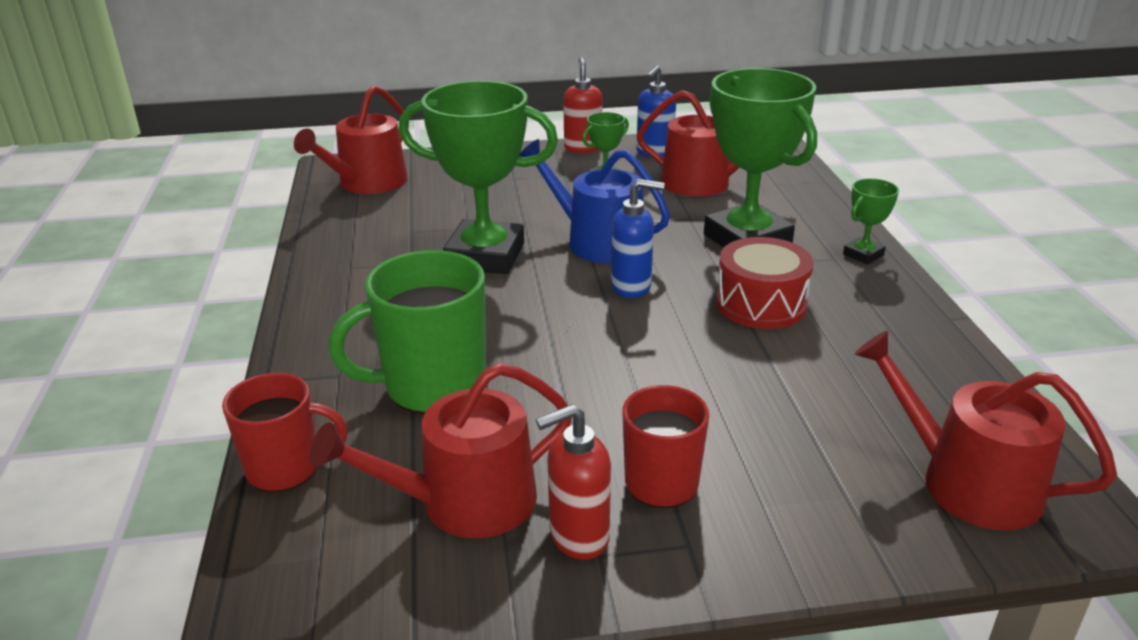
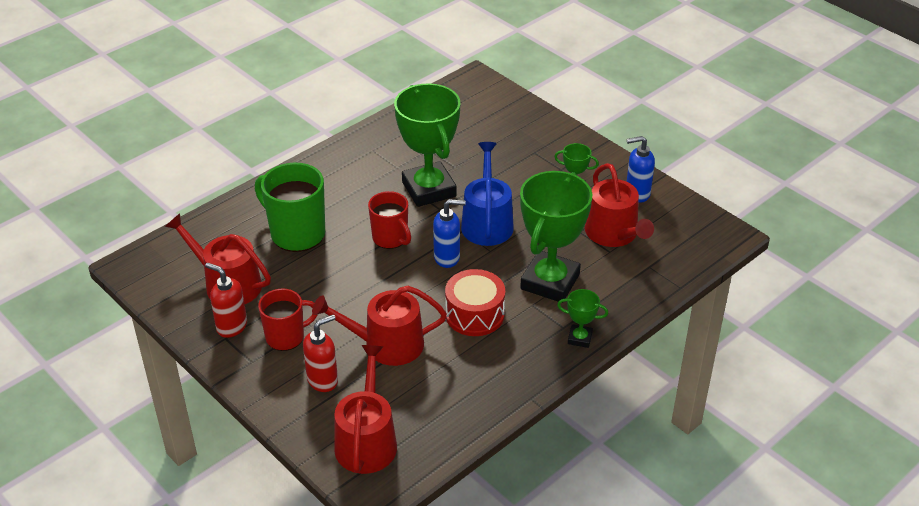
camera: 55 degrees right, 10 degrees up
red mug [222,373,347,492] -> red mug moved to [368,191,411,249]
red watering can [294,85,408,194] -> red watering can moved to [312,286,447,366]
red soap dispenser [563,57,602,153] -> red soap dispenser moved to [303,314,338,392]
blue soap dispenser [611,179,664,298] -> blue soap dispenser turned 60 degrees counterclockwise [433,199,466,268]

